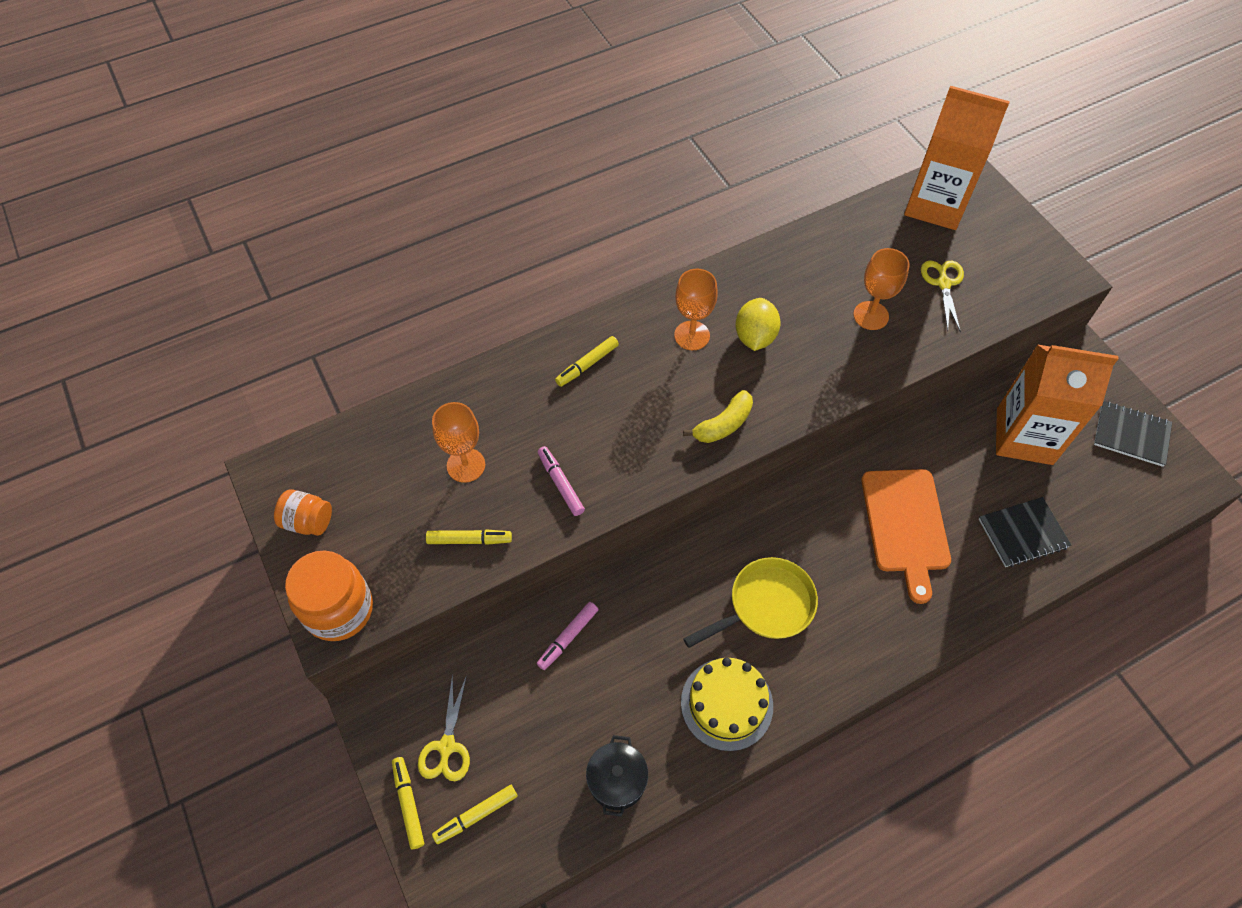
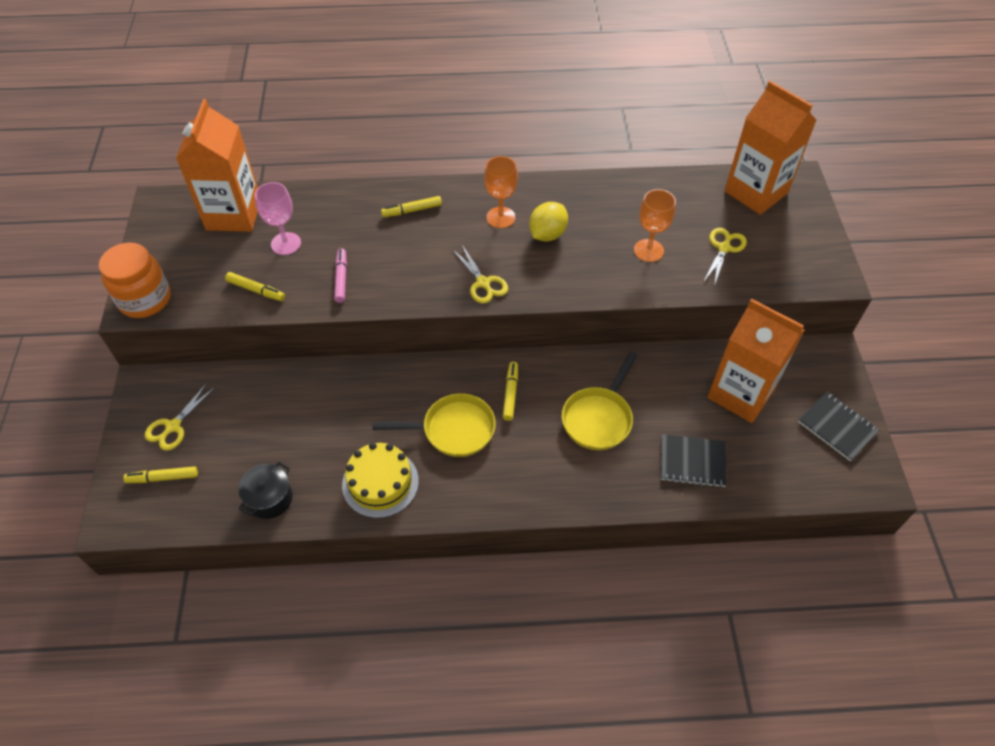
camera: 25 degrees right, 5 degrees down
orange jar [274,489,332,536] -> none
yellow marker [392,757,424,849] -> yellow marker moved to [503,362,518,421]
orange goblet [432,402,485,483] -> pink goblet [255,182,301,255]
pink marker [537,602,599,670] -> none
yellow banana [683,390,753,443] -> yellow scissors [452,245,508,304]
orange cutting board [861,469,951,604] -> yellow pan [562,352,637,450]
none -> orange carton [176,99,258,232]

